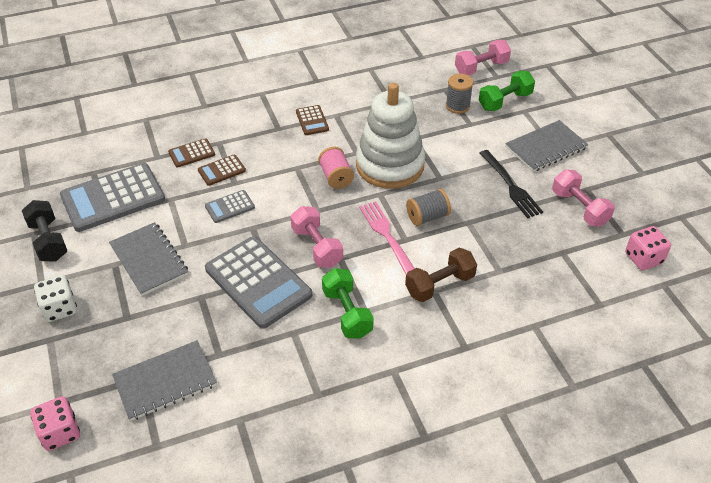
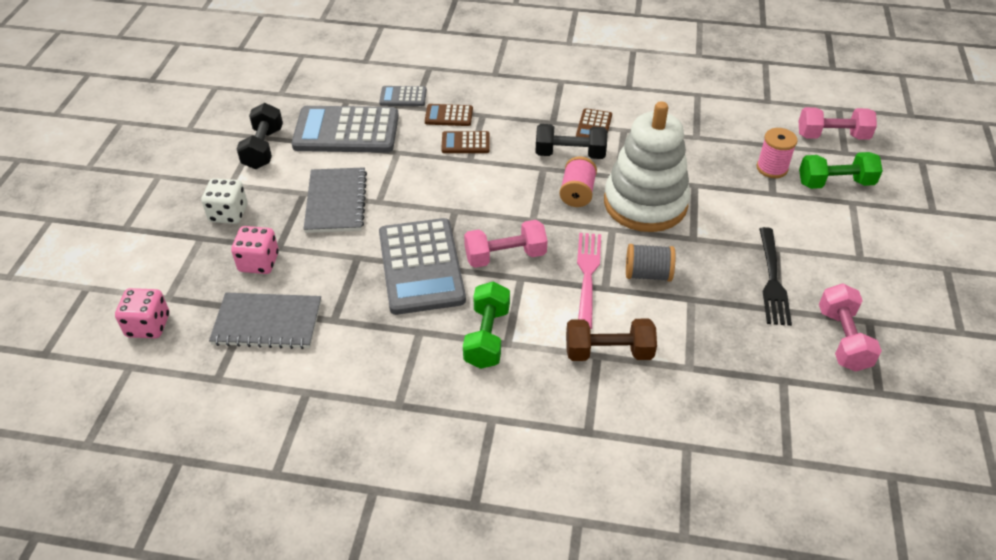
camera: 30 degrees right, 0 degrees up
grey calculator [205,190,255,223] -> grey calculator moved to [379,86,427,106]
pink dumbbell [291,206,343,267] -> pink dumbbell turned 75 degrees clockwise [464,220,548,268]
grey spool [446,74,473,114] -> pink spool [756,128,798,178]
grey notebook [505,120,588,172] -> none
pink dice [625,226,671,270] -> pink dice moved to [231,226,279,274]
none -> black dumbbell [535,124,608,159]

